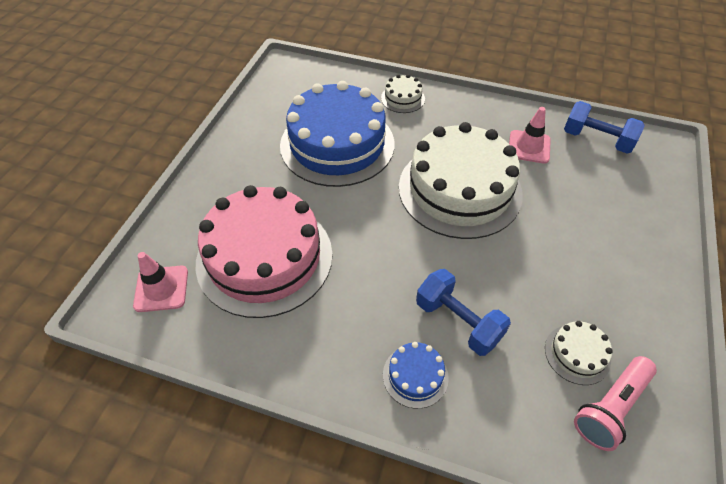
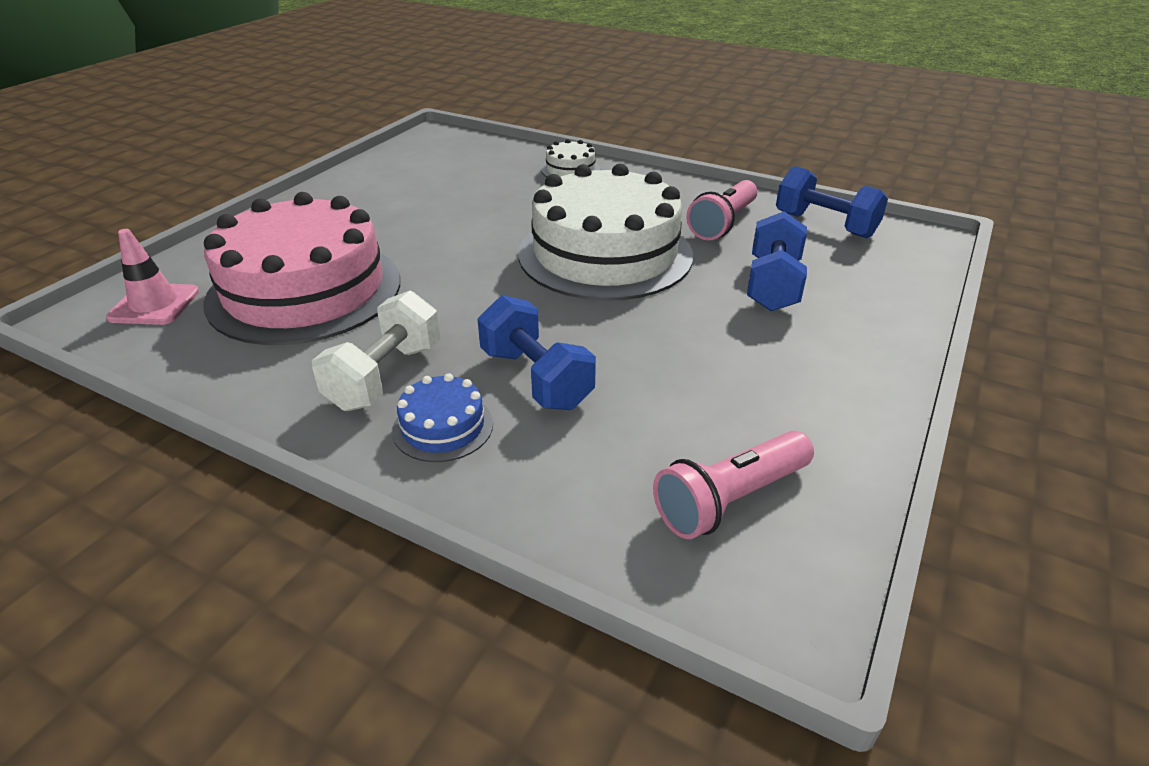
camera: 10 degrees right, 15 degrees down
blue cake [280,81,394,187] -> none
pink traffic cone [509,107,551,163] -> pink flashlight [687,180,757,240]
white cake [545,321,613,385] -> none
none -> white dumbbell [312,291,440,411]
none -> blue dumbbell [747,211,807,311]

